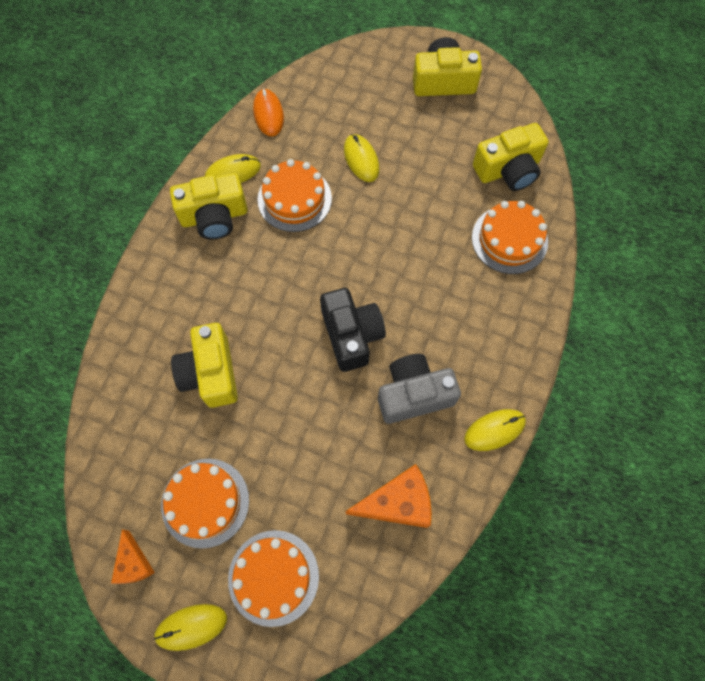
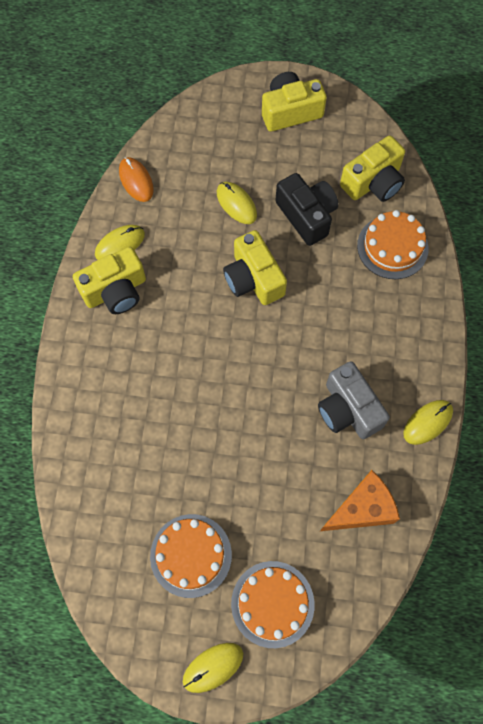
camera: 15 degrees left, 0 degrees up
orange cheese [111,529,155,584] -> none
yellow camera [171,323,238,408] -> yellow camera moved to [223,230,287,305]
orange cake [257,159,332,232] -> none
black camera [320,288,386,372] -> black camera moved to [275,173,338,246]
grey camera [378,354,461,424] -> grey camera turned 90 degrees counterclockwise [318,361,390,439]

